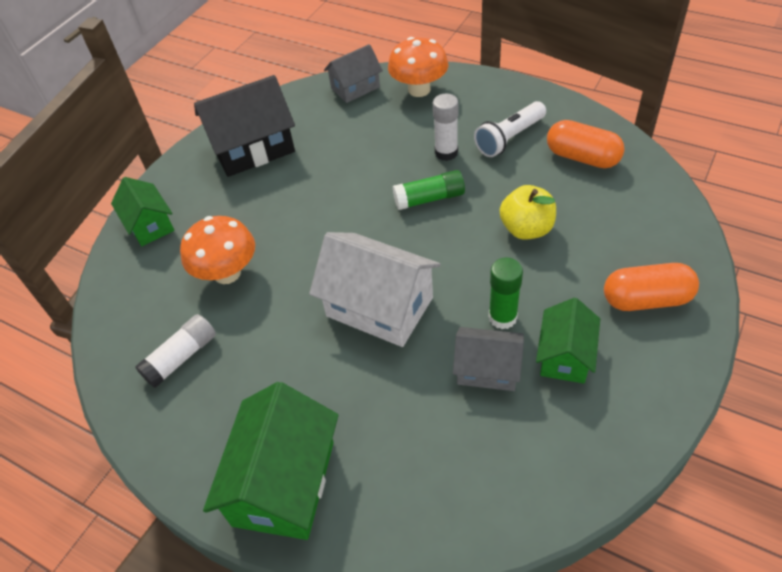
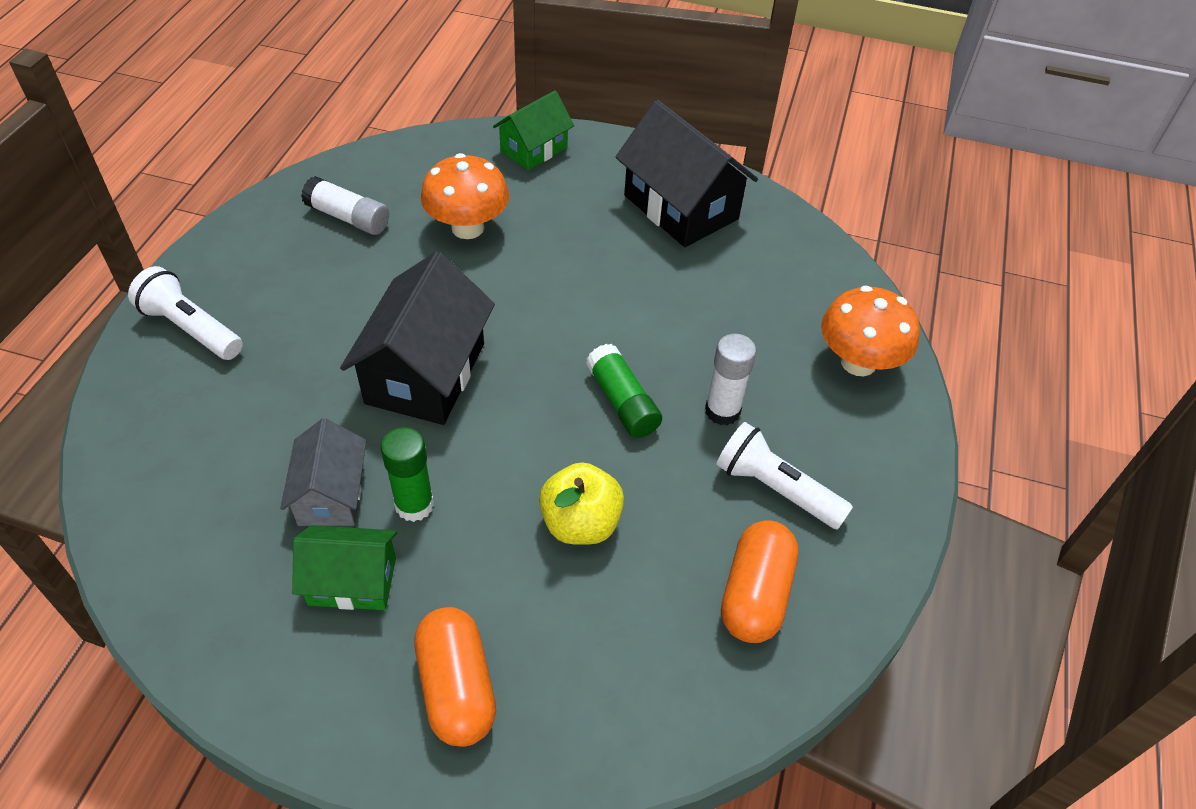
camera: 70 degrees right, 0 degrees up
green house [203,382,338,540] -> white flashlight [128,266,243,360]
white house [309,232,441,347] -> black house [340,251,495,425]
grey house [324,44,383,103] -> none

